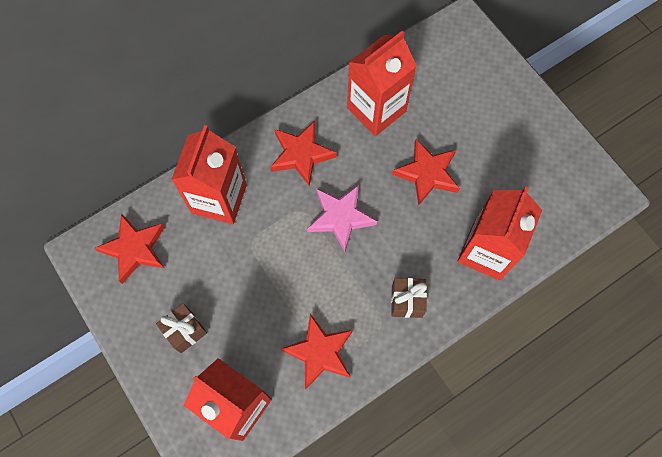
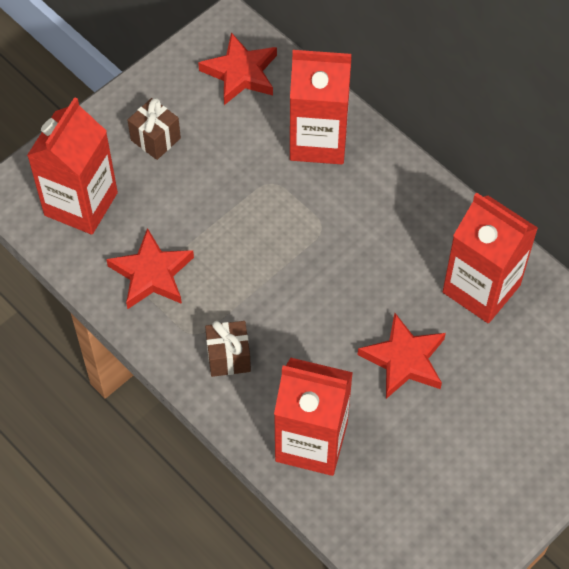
camera: 80 degrees right, 10 degrees down
red star [270,121,337,186] -> none
pink star [307,185,377,252] -> none

